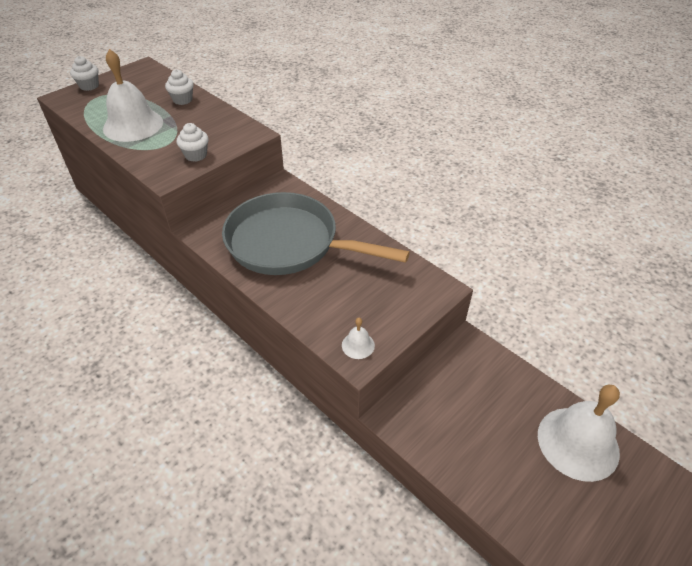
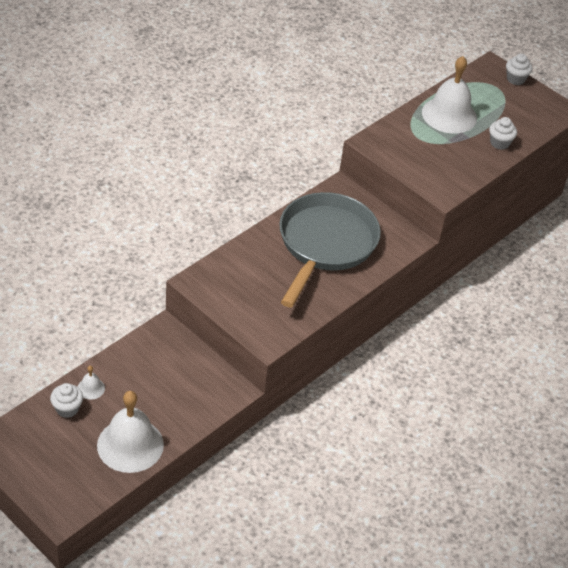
camera: 85 degrees right, 0 degrees up
white cupcake [176,123,209,162] -> white cupcake moved to [50,383,83,418]
white bell [342,318,375,359] -> white bell moved to [78,366,105,400]

